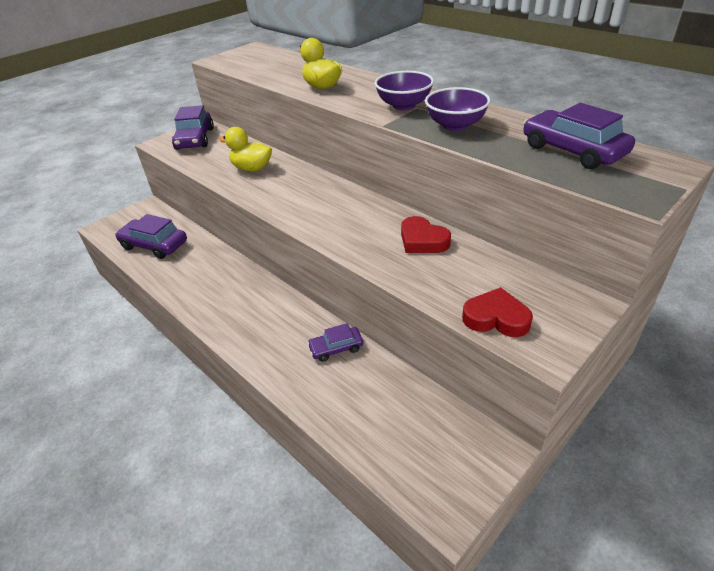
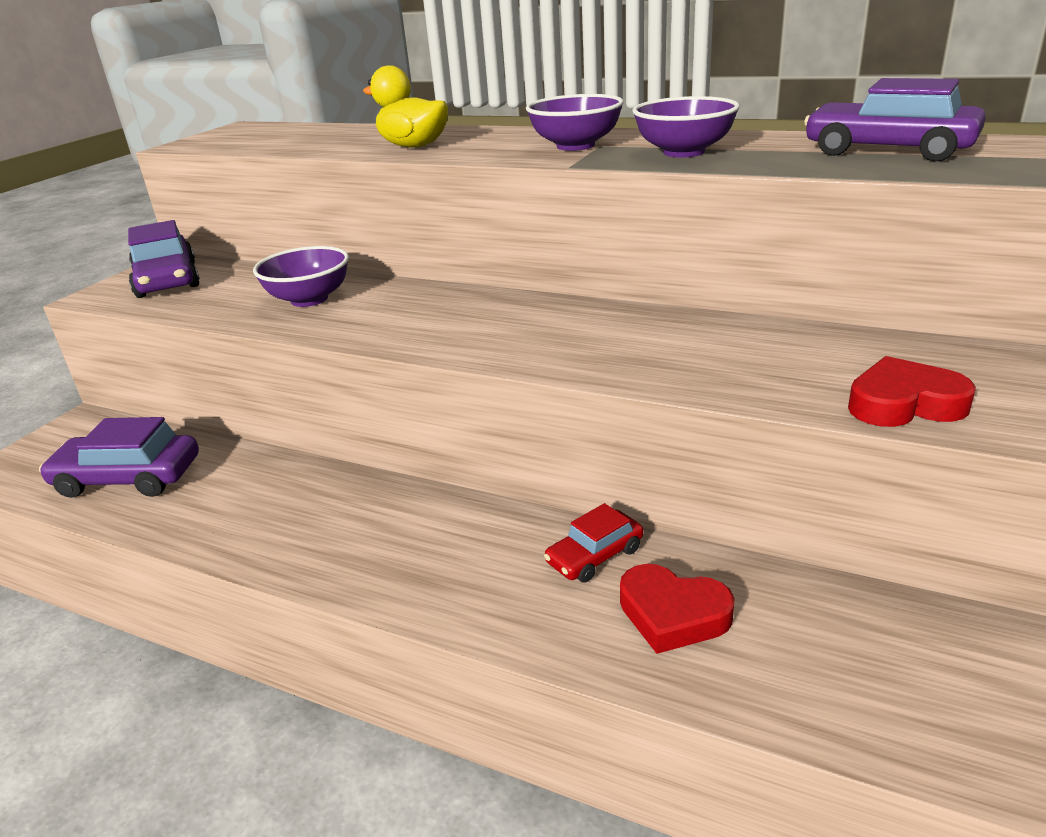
camera: 20 degrees left, 10 degrees down
yellow duck [219,127,272,171] -> purple bowl [253,246,349,307]
purple car [307,323,363,362] -> red car [544,503,643,583]
red heart [401,216,451,253] -> red heart moved to [620,564,734,654]

